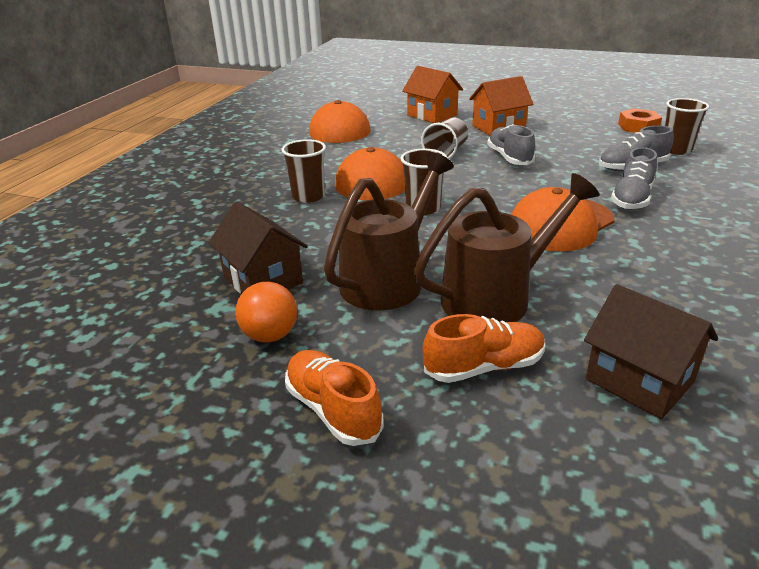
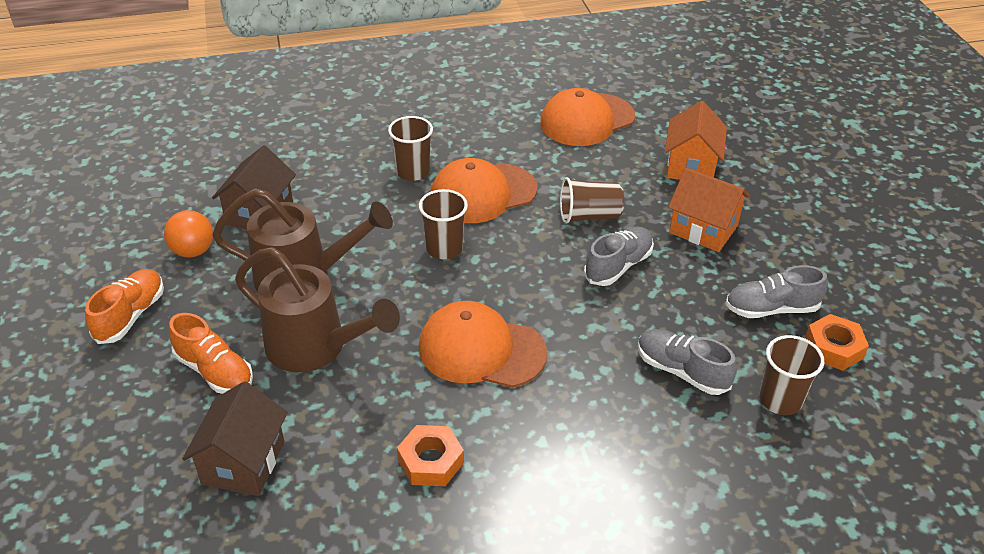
camera: 55 degrees right, 10 degrees up
grey shoe [611,147,657,210] -> grey shoe moved to [725,265,828,318]
none -> orange nut [397,425,464,486]

